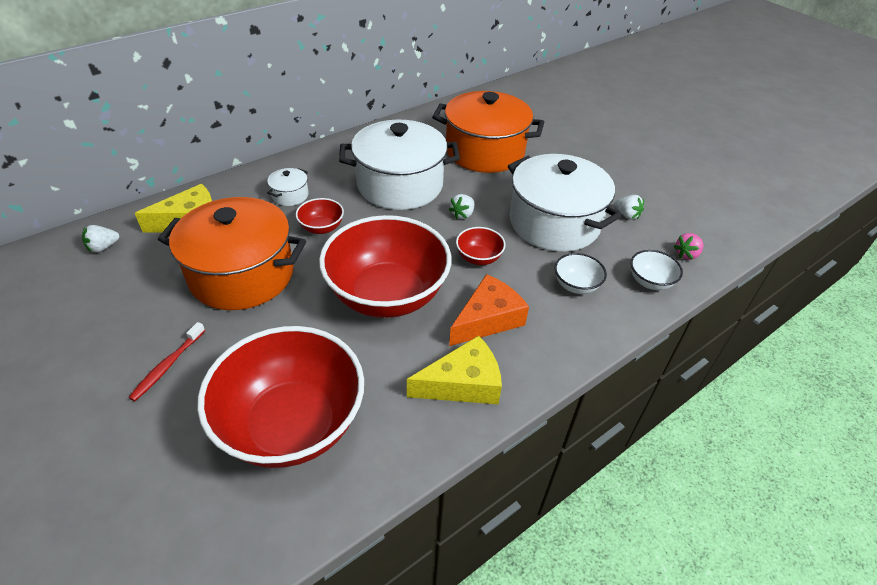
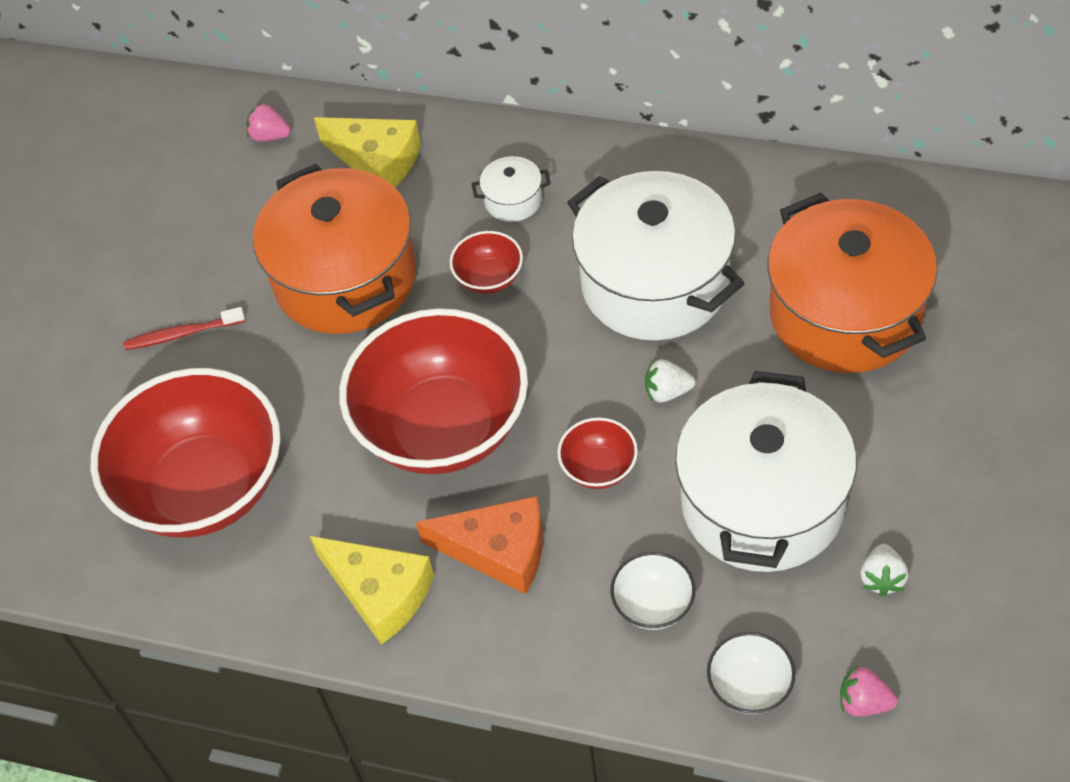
camera: 60 degrees right, 10 degrees up
white strawberry [82,225,119,253] -> pink strawberry [246,103,291,141]

